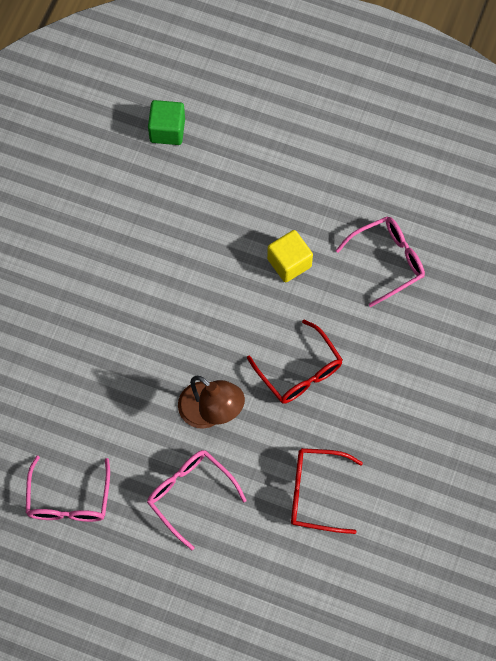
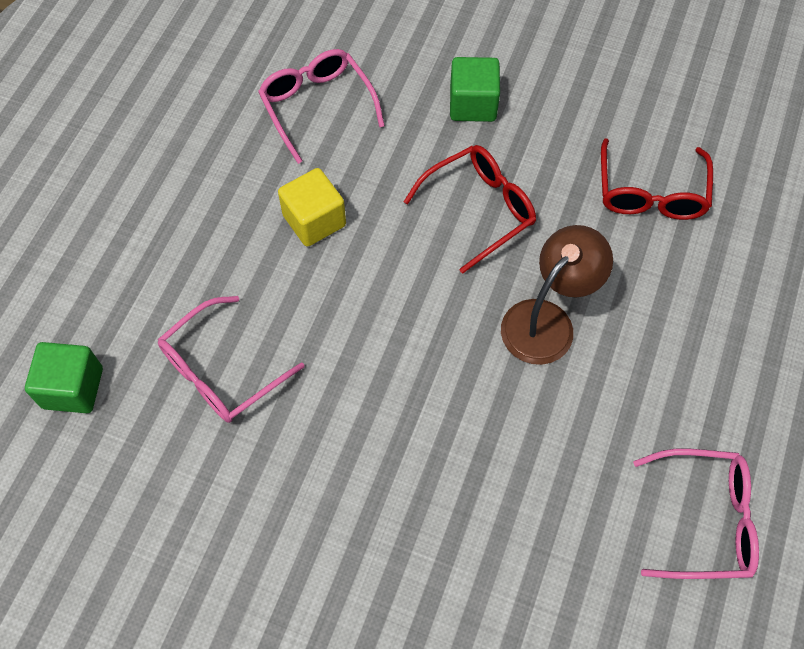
camera: 90 degrees left, 5 degrees down
pink glasses [147,450,247,550] -> pink glasses moved to [158,296,304,423]
none -> green cube [450,57,500,122]

